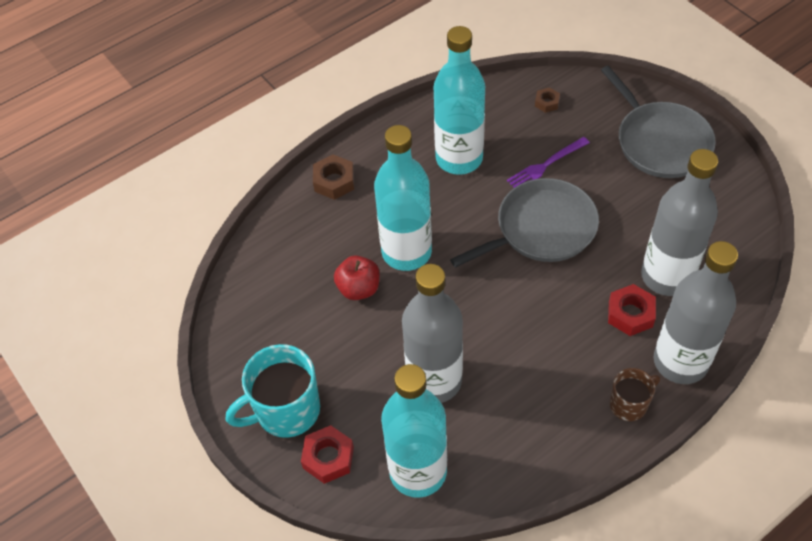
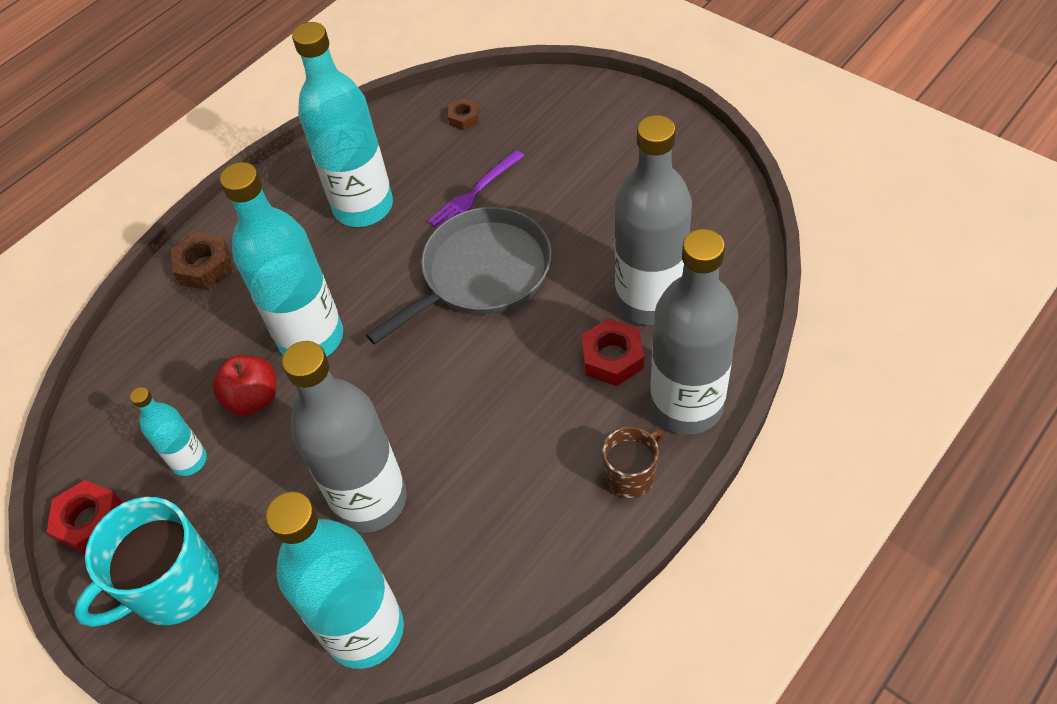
camera: 10 degrees left, 0 degrees up
red nut [301,425,354,484] -> red nut moved to [47,480,123,554]
grey pan [601,66,716,178] -> none
none -> turquoise bottle [130,387,207,476]

